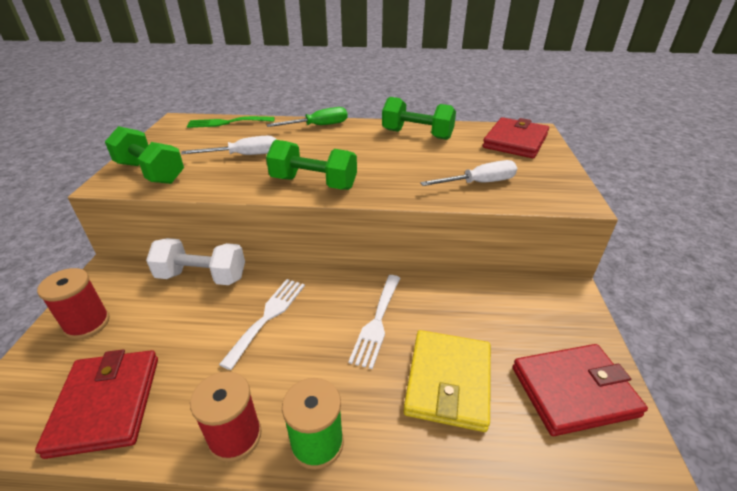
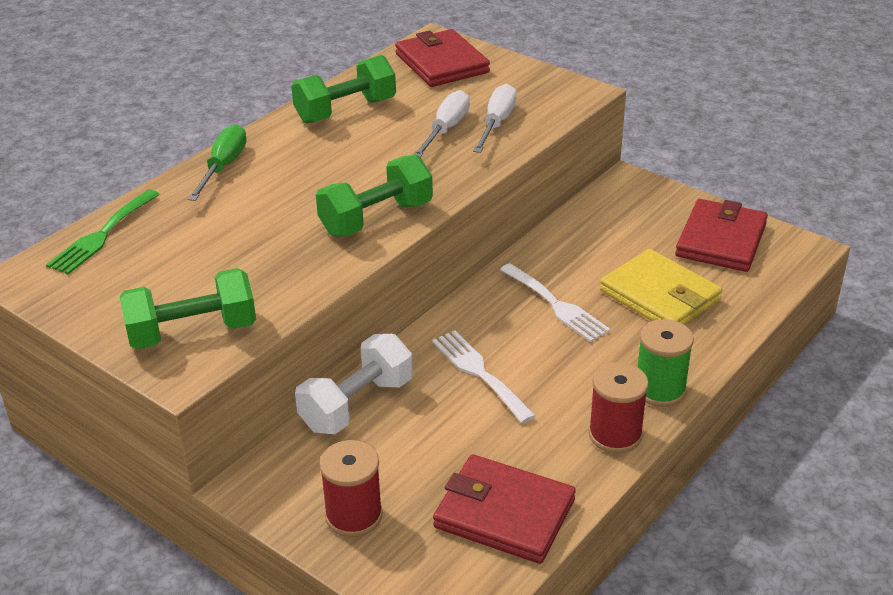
camera: 55 degrees left, 0 degrees up
white screwdriver [181,136,276,155] -> white screwdriver moved to [413,90,470,157]

